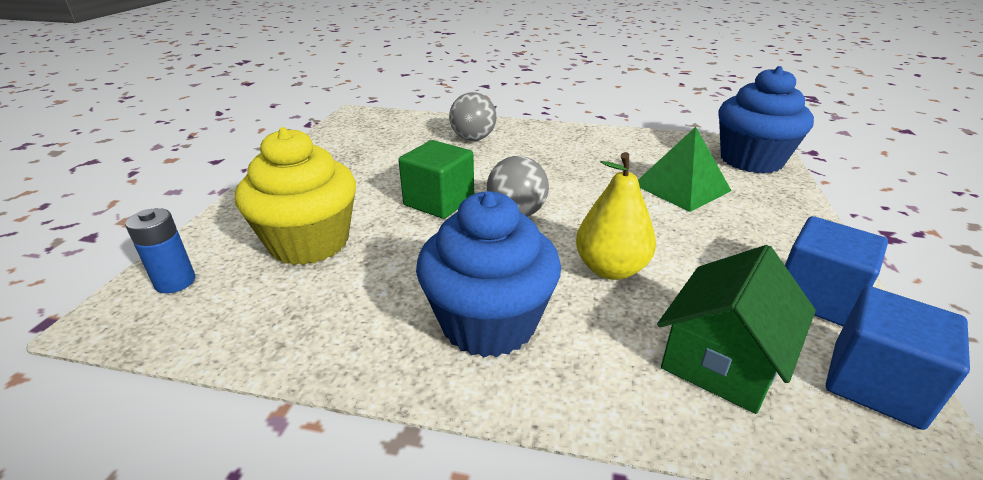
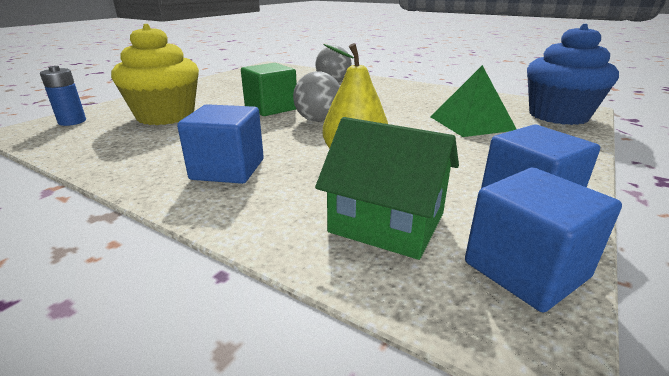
camera: 20 degrees right, 5 degrees down
blue cupcake [416,191,561,357] -> blue cube [177,104,264,184]
green house [657,245,816,414] -> green house turned 60 degrees clockwise [315,117,459,260]

